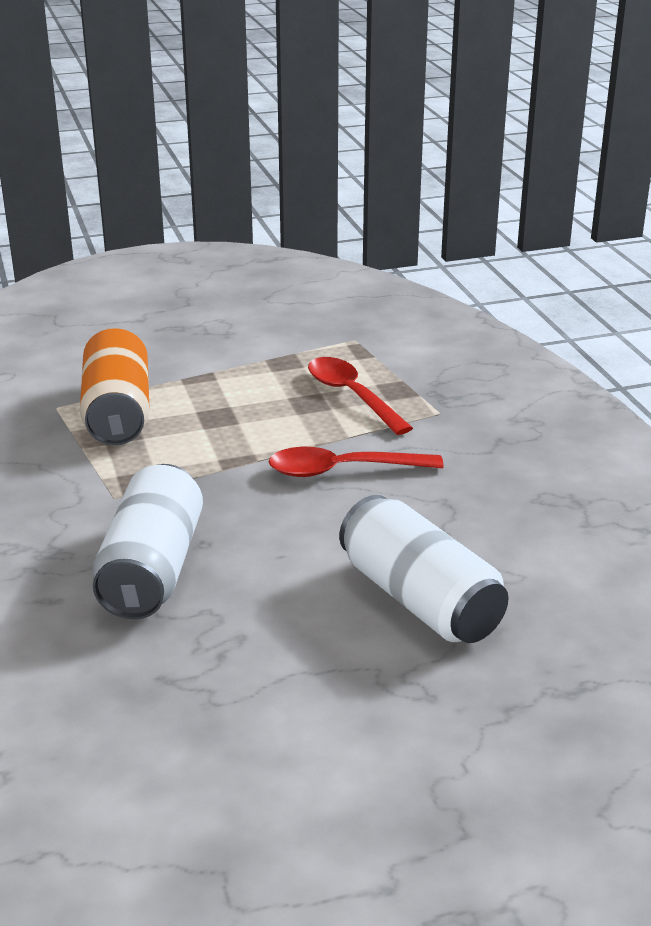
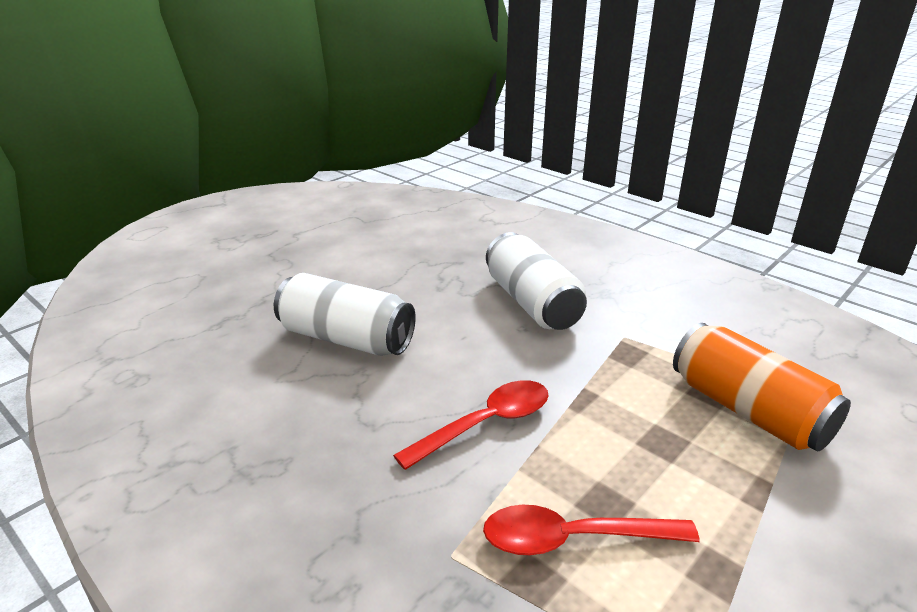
camera: 150 degrees right, 0 degrees up
red spoon [308,357,413,435] -> red spoon turned 150 degrees clockwise [483,505,699,555]

